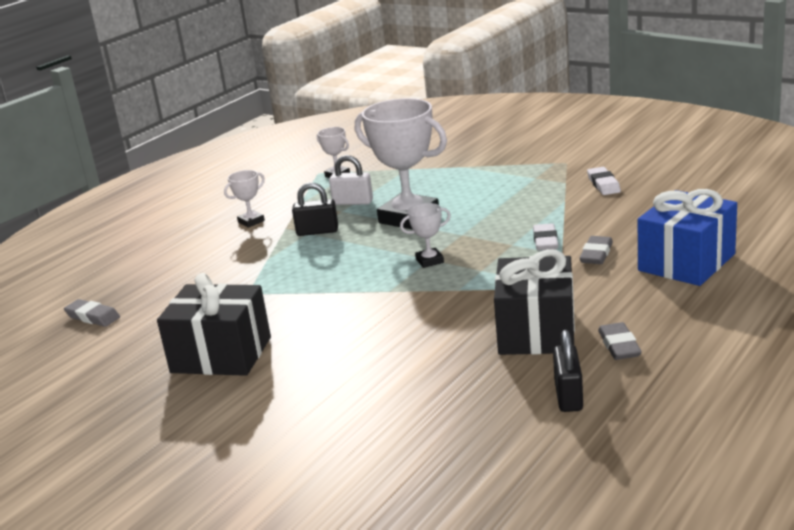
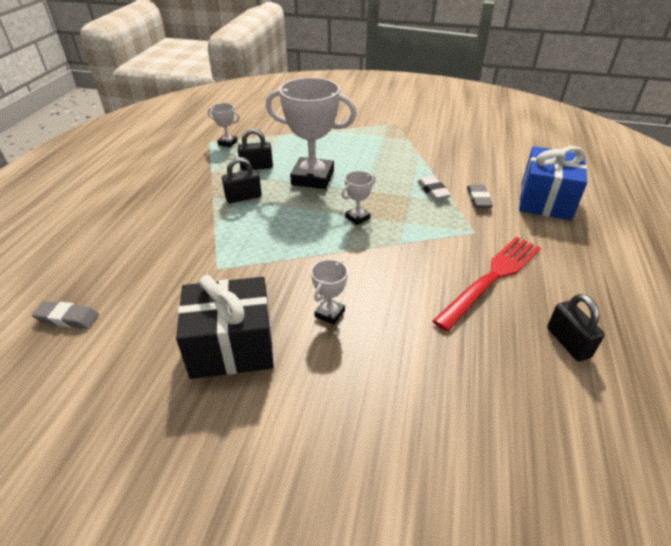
camera: 25 degrees left, 15 degrees up
white trophy [224,170,265,228] -> white trophy moved to [311,259,348,325]
white padlock [329,155,373,205] -> black padlock [238,129,273,171]
black gift [494,249,575,355] -> red fork [433,237,541,331]
white eraser [587,167,621,195] -> none
grey eraser [598,322,642,360] -> none

